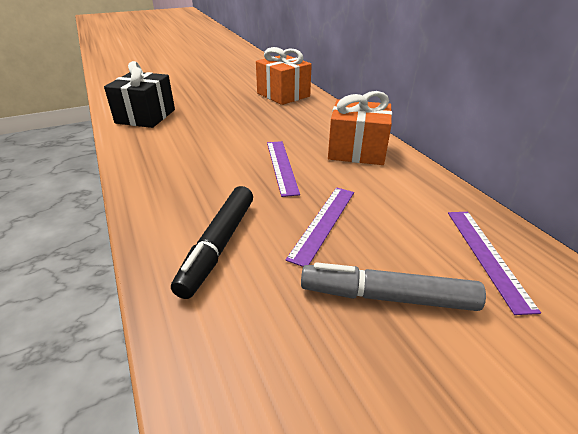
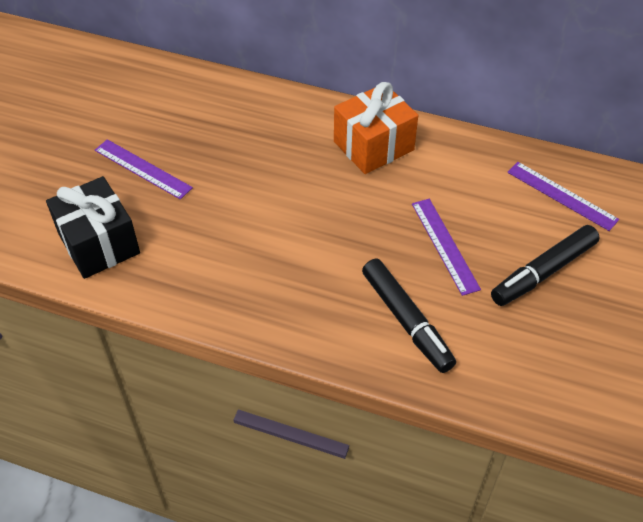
camera: 45 degrees left, 15 degrees up
orange gift [256,47,312,105] -> none
purple ruler [267,141,300,197] -> purple ruler moved to [95,139,193,200]
grey marker [301,262,486,311] -> black marker [491,225,600,306]

